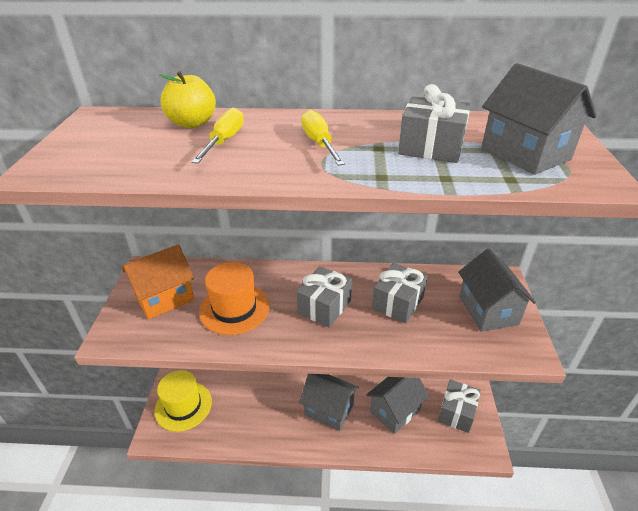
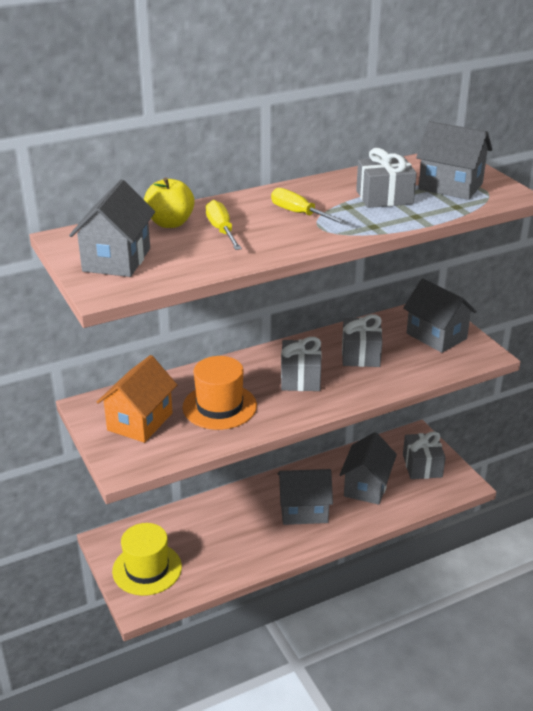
camera: 30 degrees left, 5 degrees down
none -> grey house [69,180,155,277]

